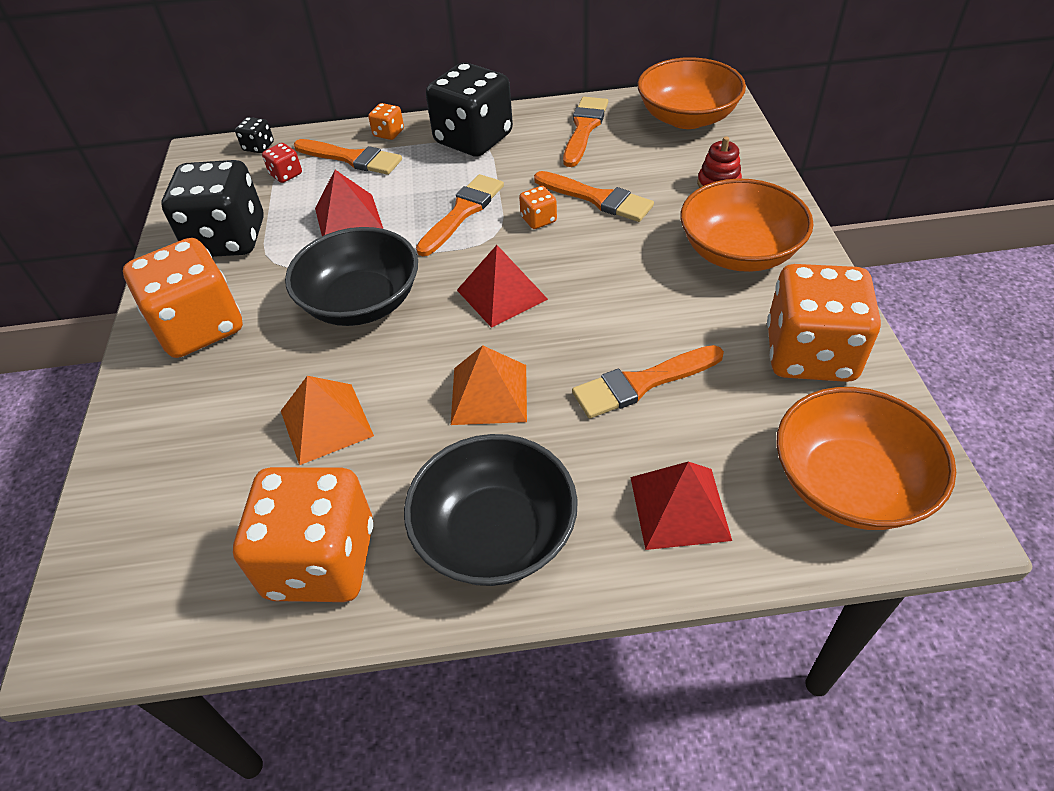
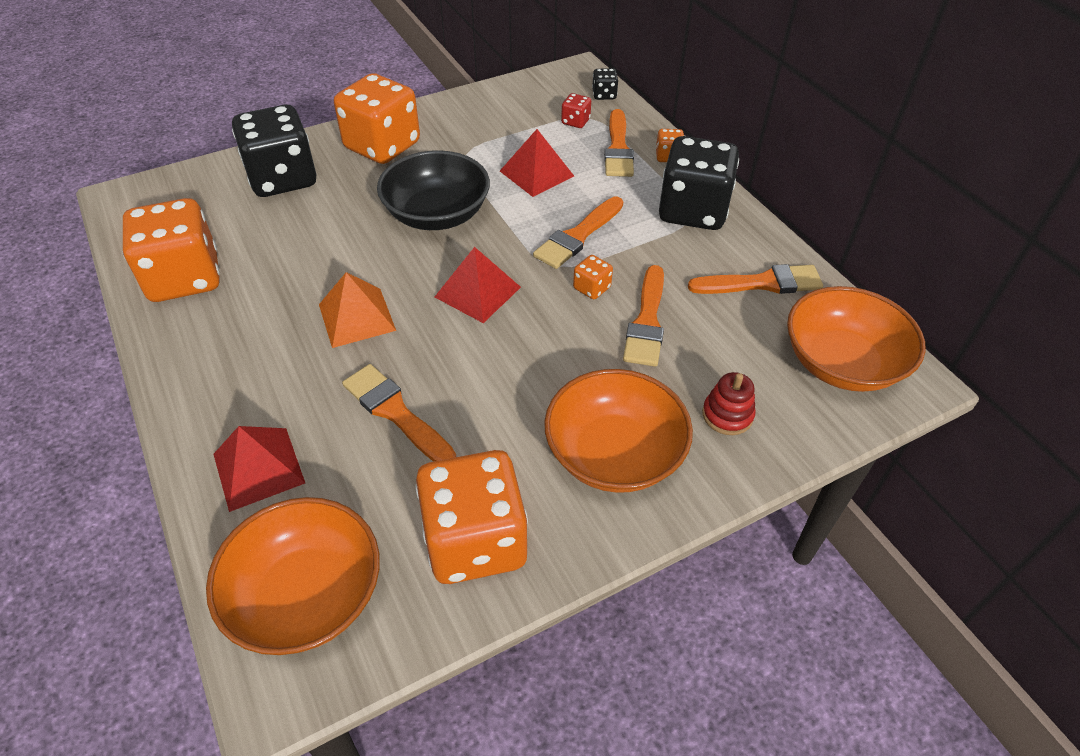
camera: 65 degrees right, 0 degrees up
black dice [161,160,264,257] -> black dice moved to [232,105,316,197]
orange pyramid [281,376,374,465] -> none
black bowl [404,434,578,586] -> none
orange brush [416,174,504,256] -> orange brush turned 120 degrees clockwise [533,197,623,269]

